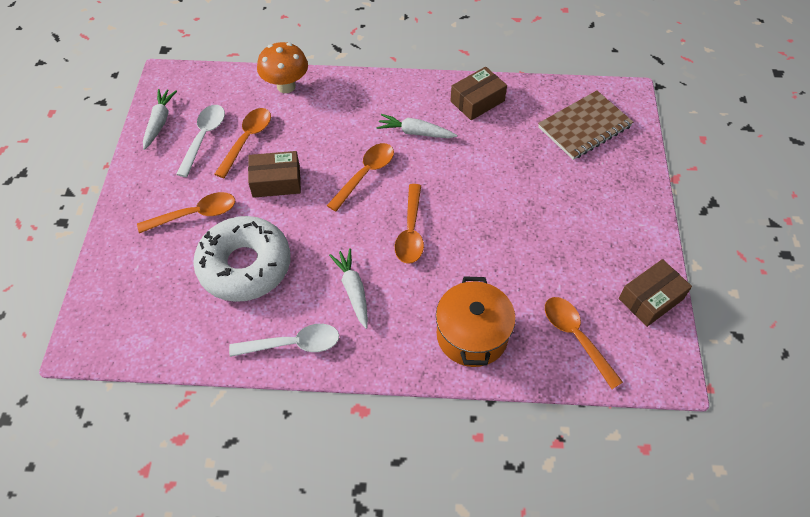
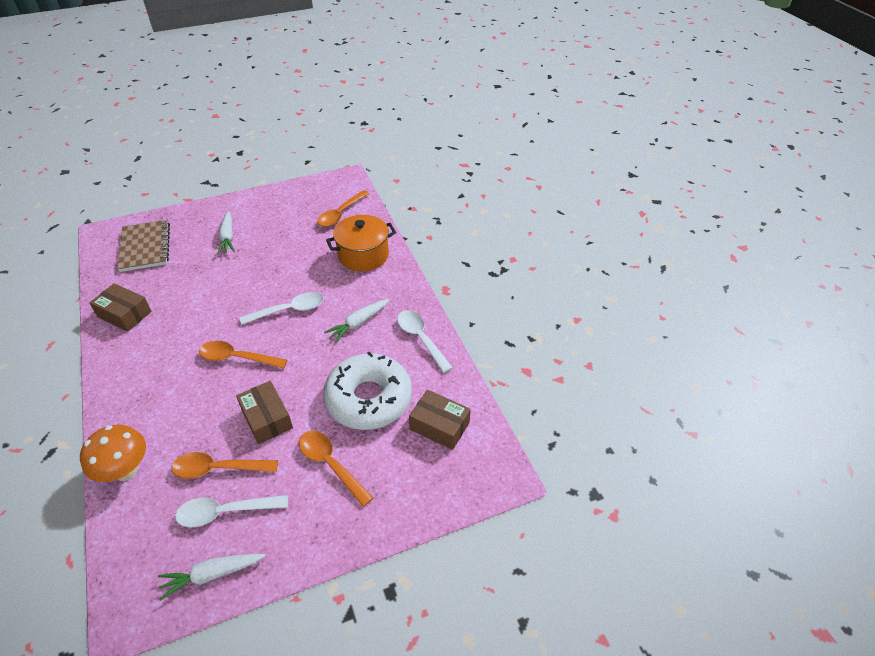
camera: 115 degrees left, 10 degrees down
white carrot [376,114,457,138] -> white carrot moved to [217,211,235,254]
orange spoon [395,184,424,264] -> white spoon [240,292,323,325]
brown notebook [538,90,633,160] -> brown notebook turned 45 degrees clockwise [117,220,170,272]
brown box [619,259,692,327] -> brown box moved to [409,390,471,450]

